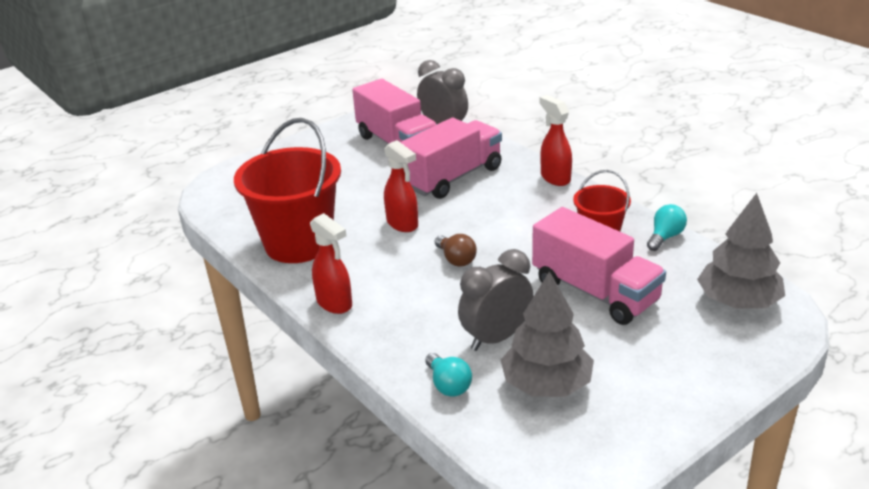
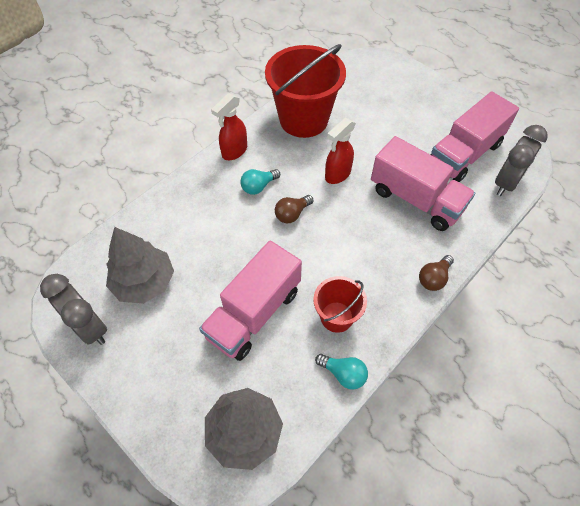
camera: 80 degrees right, 25 degrees up
turquoise light bulb [425,353,472,397] -> turquoise light bulb moved to [240,169,280,195]
grey clock [458,249,533,351] -> grey clock moved to [40,274,107,345]
red spray bottle [540,95,572,186] -> brown light bulb [419,255,454,291]

